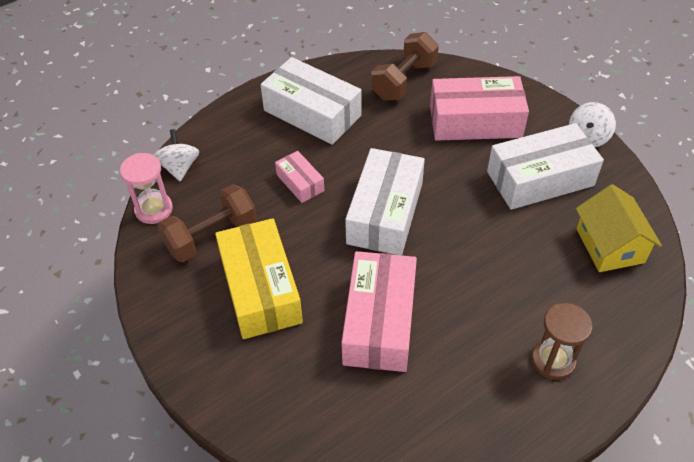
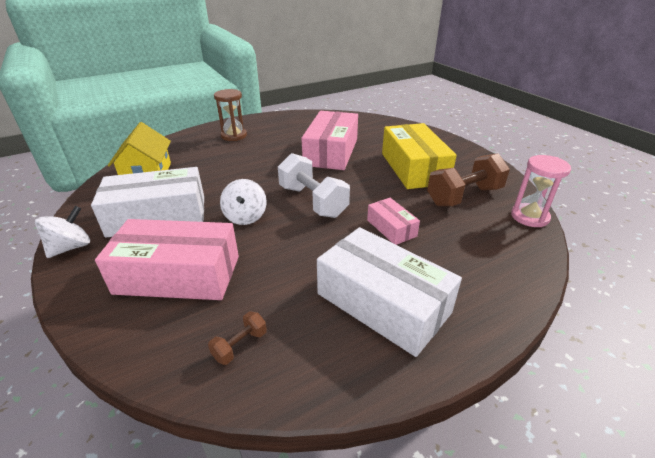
camera: 175 degrees left, 15 degrees down
white spinning top [154,129,199,181] -> white spinning top moved to [220,179,267,225]
white box [345,148,425,255] -> white dumbbell [278,153,350,218]
brown dumbbell [371,32,439,101] -> brown dumbbell [208,311,267,365], size x0.46

